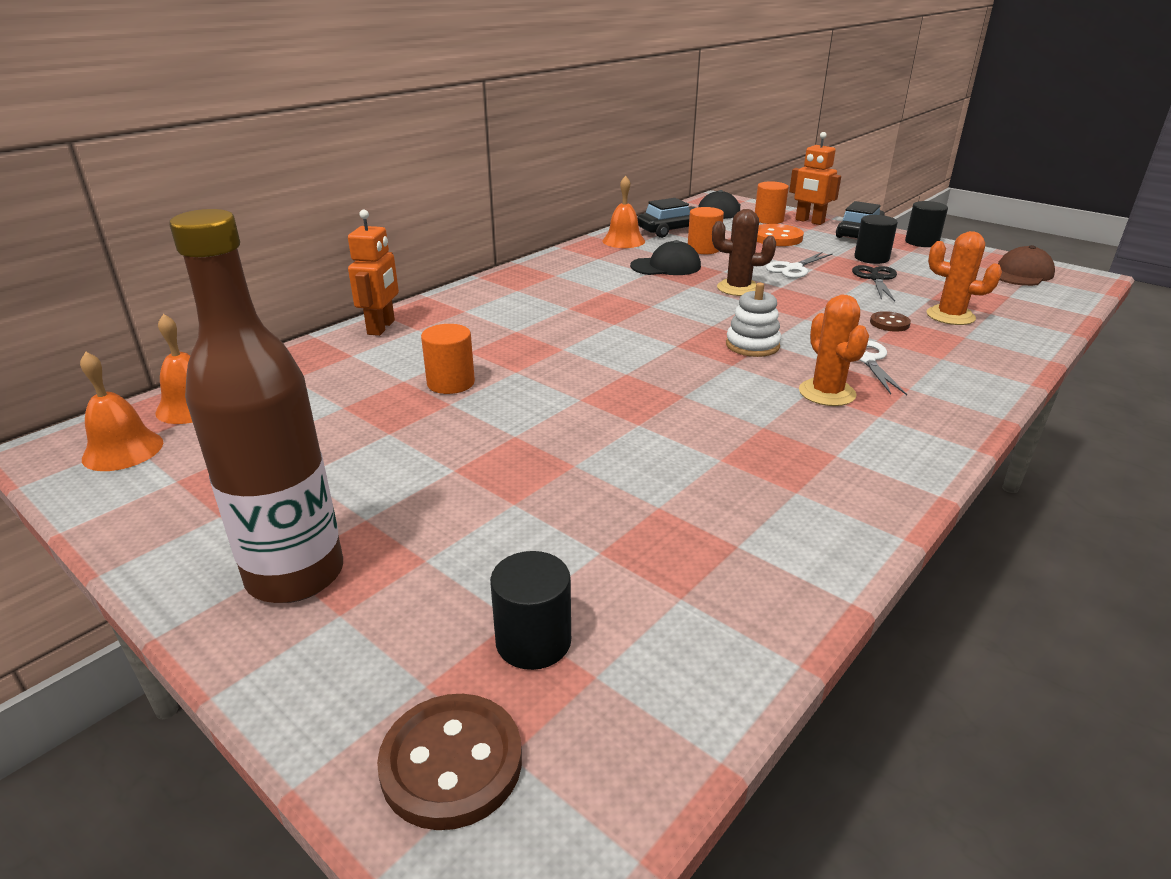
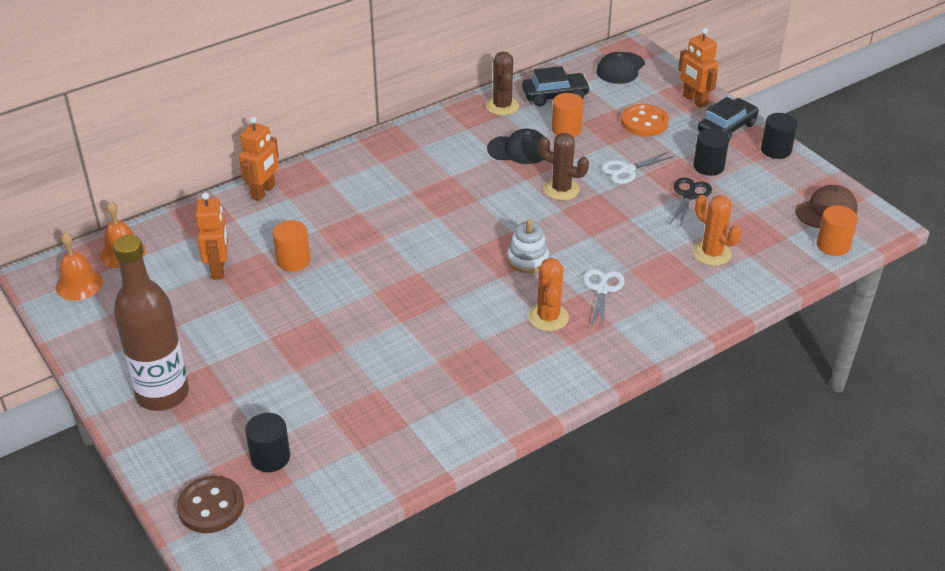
camera: 15 degrees right, 10 degrees up
orange bell [603,176,645,248] -> brown cactus [486,51,519,116]
orange cylinder [755,181,789,224] -> orange cylinder moved to [816,206,858,256]
brown button [870,311,911,332] -> none
none -> orange robot [195,192,228,280]

